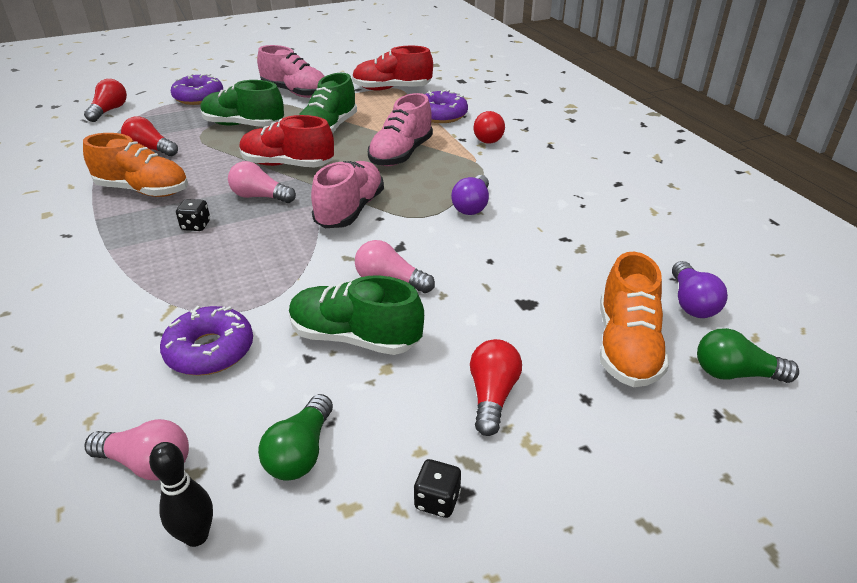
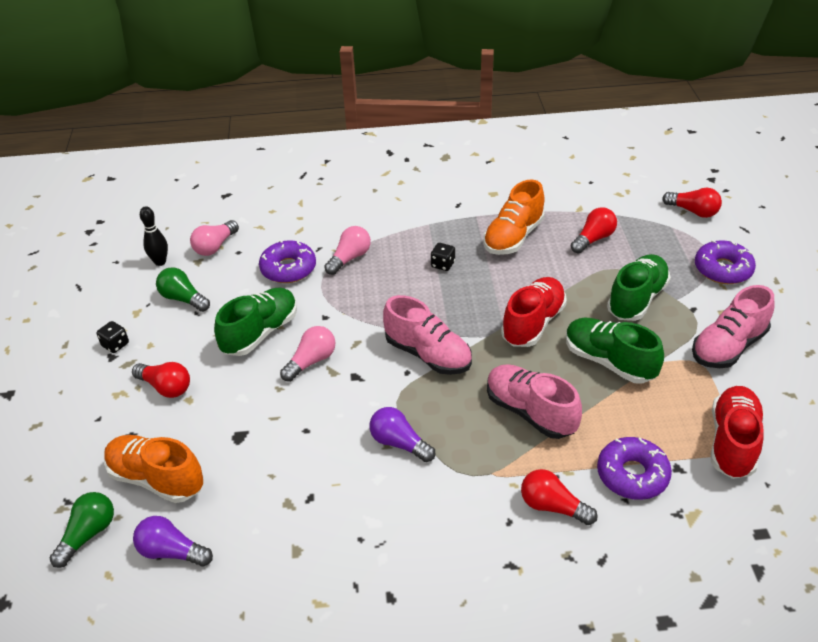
camera: 110 degrees right, 5 degrees up
pink light bulb [228,161,296,203] -> pink light bulb moved to [324,226,371,275]

